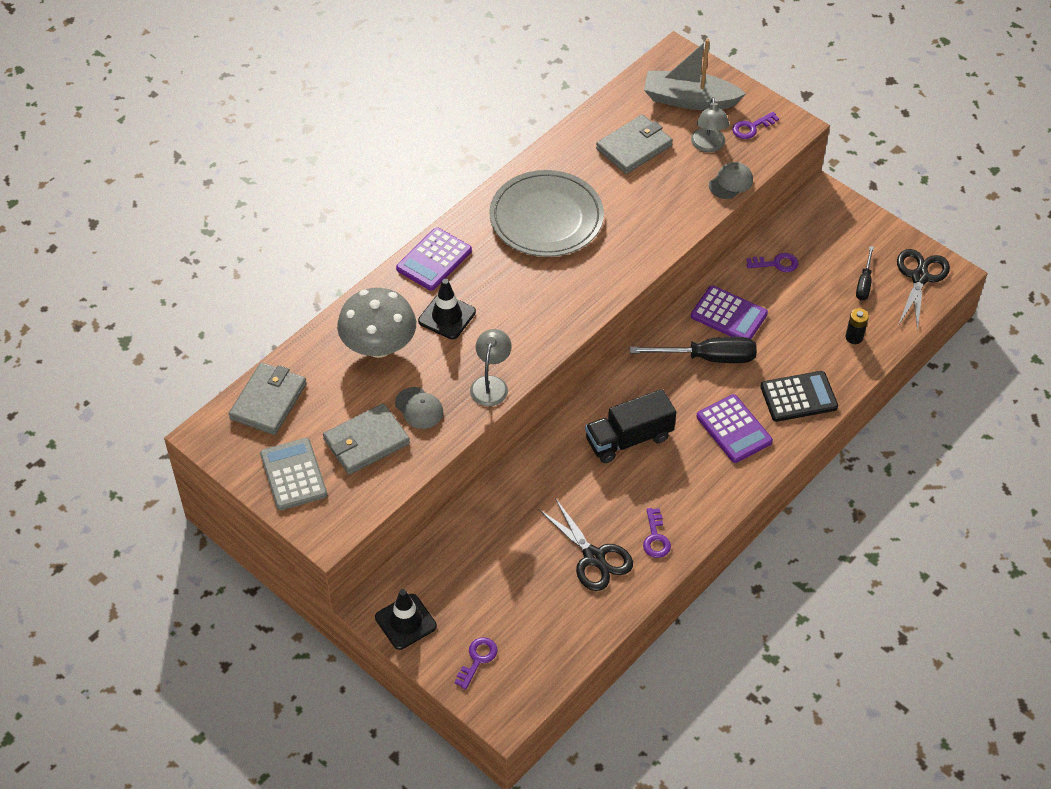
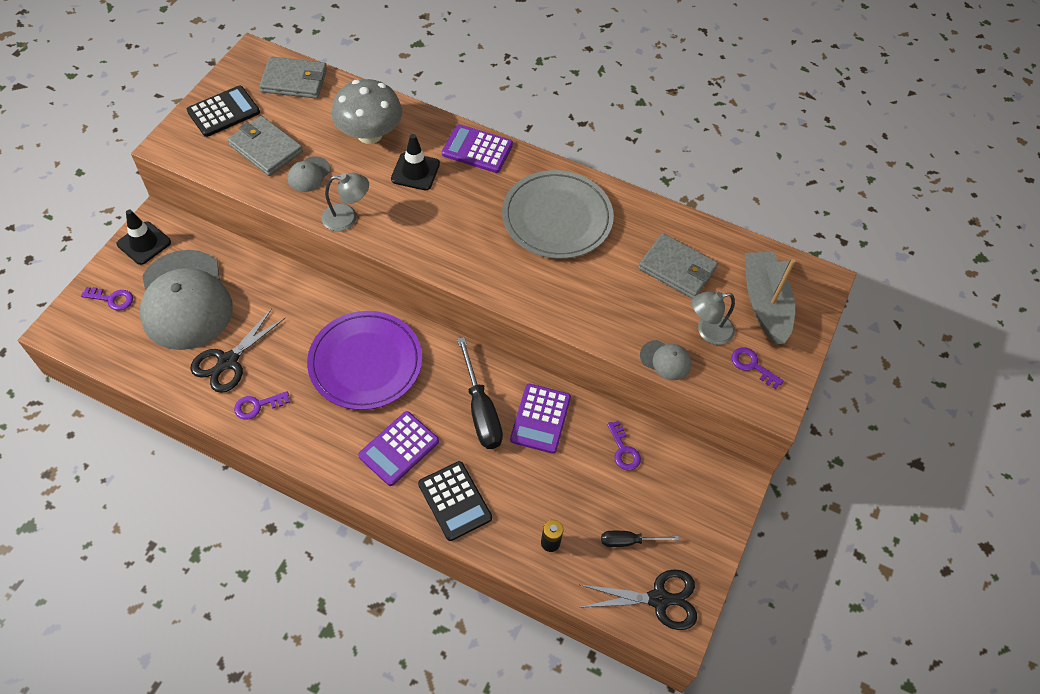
camera: 70 degrees right, 5 degrees up
grey calculator [260,438,327,510] -> black calculator [187,86,260,137]
black truck [585,389,676,463] -> purple plate [307,311,422,410]
none -> grey cap [140,250,233,350]

